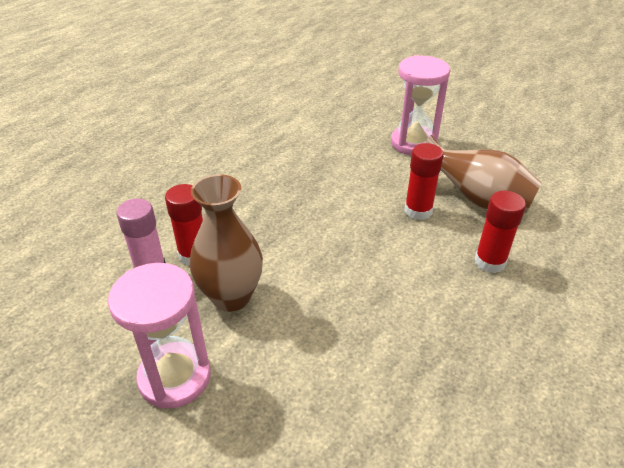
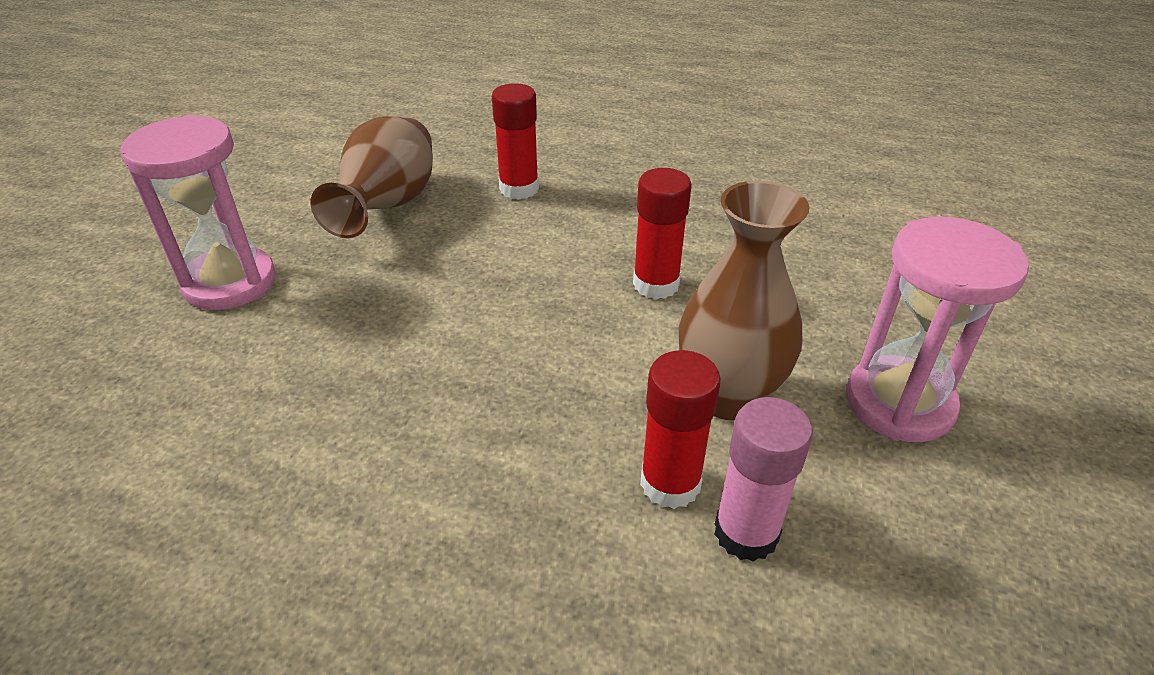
camera: 110 degrees left, 0 degrees up
red glue stick [404,143,444,220] -> red glue stick moved to [633,168,692,299]

